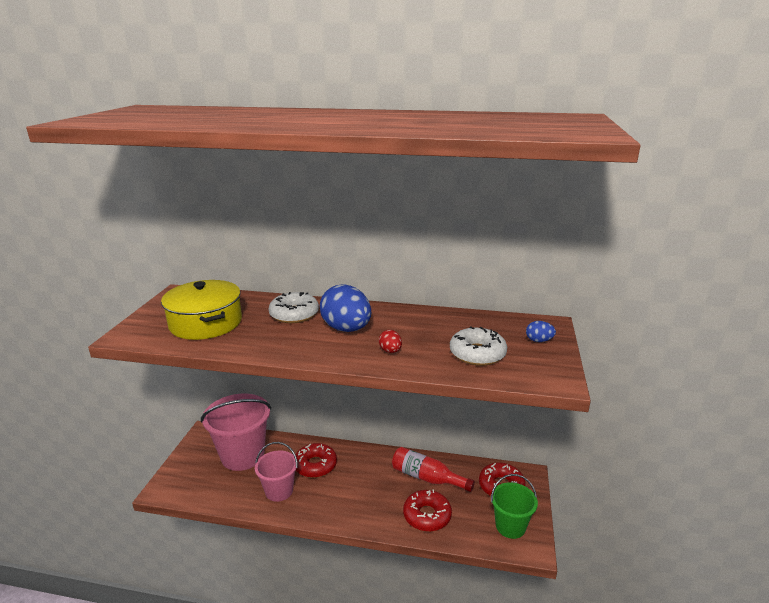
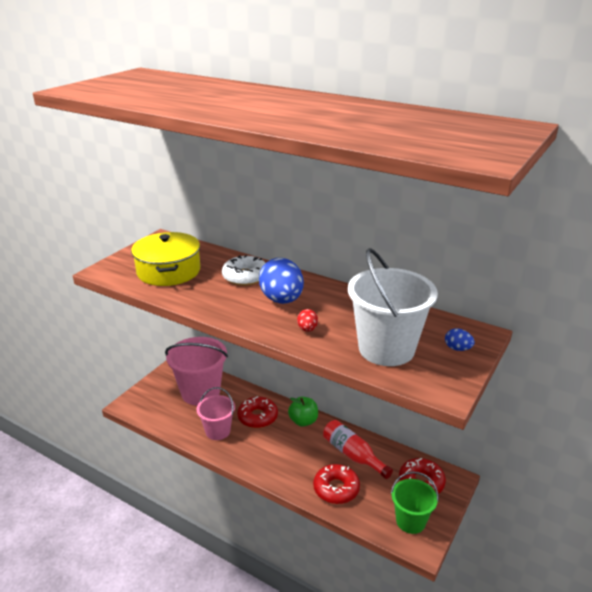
camera: 20 degrees right, 5 degrees up
white donut [450,326,507,366] -> white bucket [348,248,438,366]
none -> green apple [288,397,318,426]

